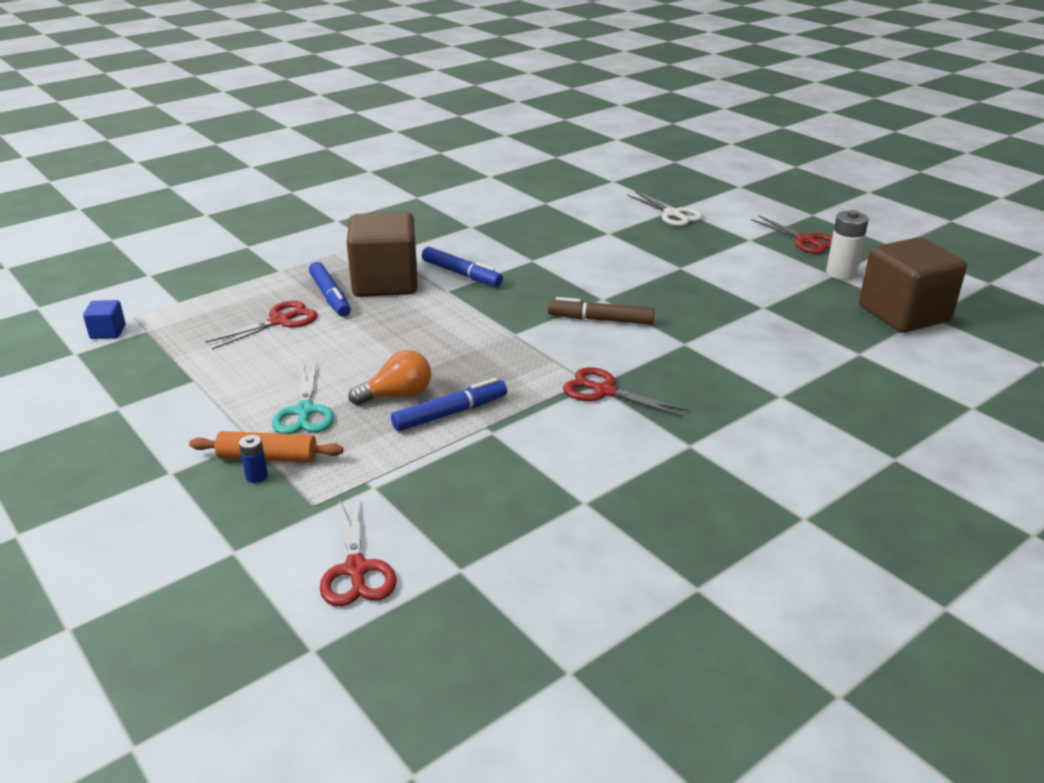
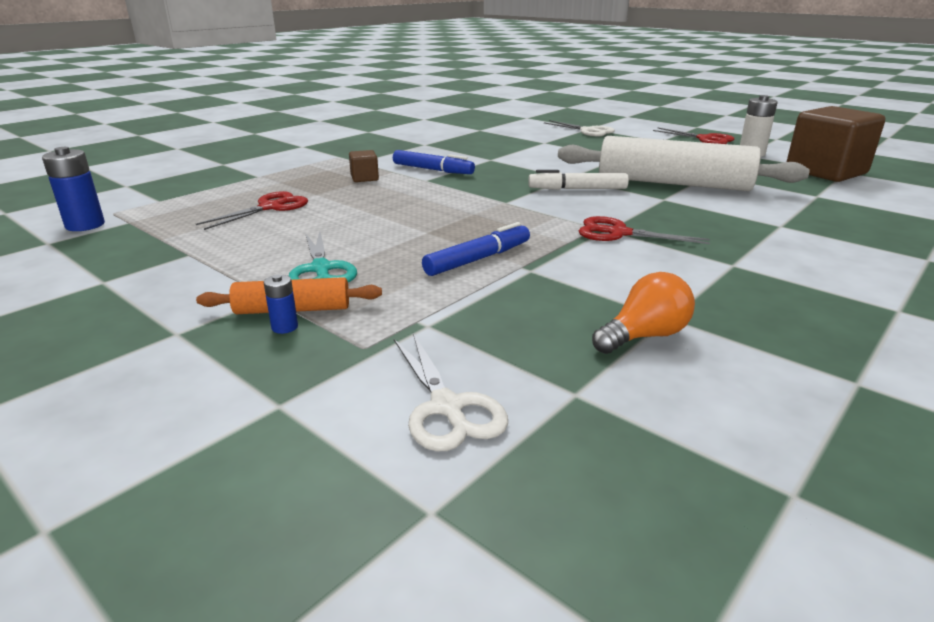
camera: 10 degrees left, 5 degrees down
blue cube [83,300,126,339] -> blue battery [42,147,105,231]
blue marker [309,262,351,317] -> none
red scissors [320,499,396,607] -> white scissors [394,333,508,451]
brown cube [347,212,418,297] -> brown cube [349,150,379,182], size x0.42
orange light bulb [348,350,431,405] -> orange light bulb moved to [592,272,695,354]
brown marker [548,297,655,325] -> white marker [528,170,629,190]
none -> white rolling pin [558,136,810,191]

